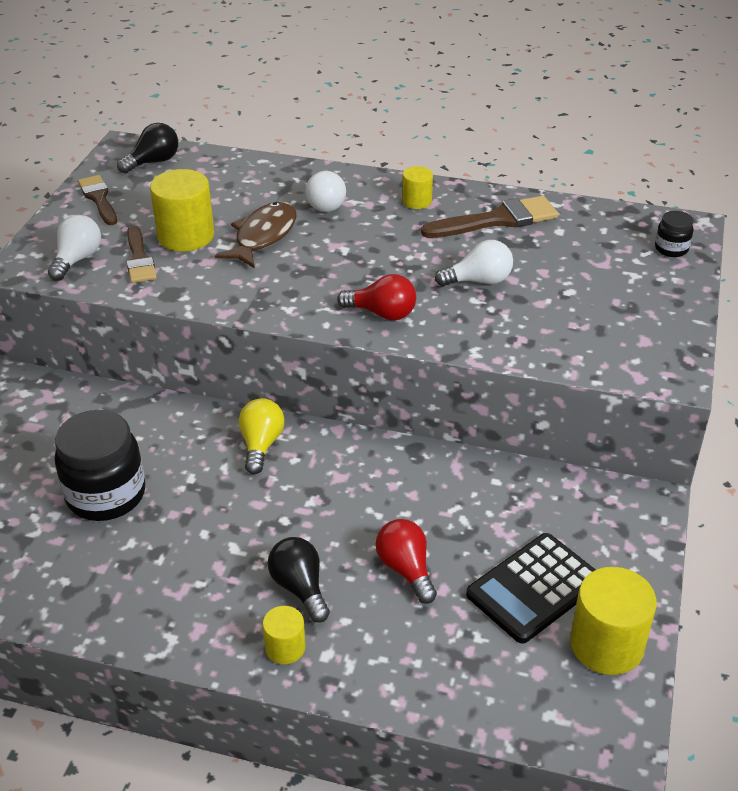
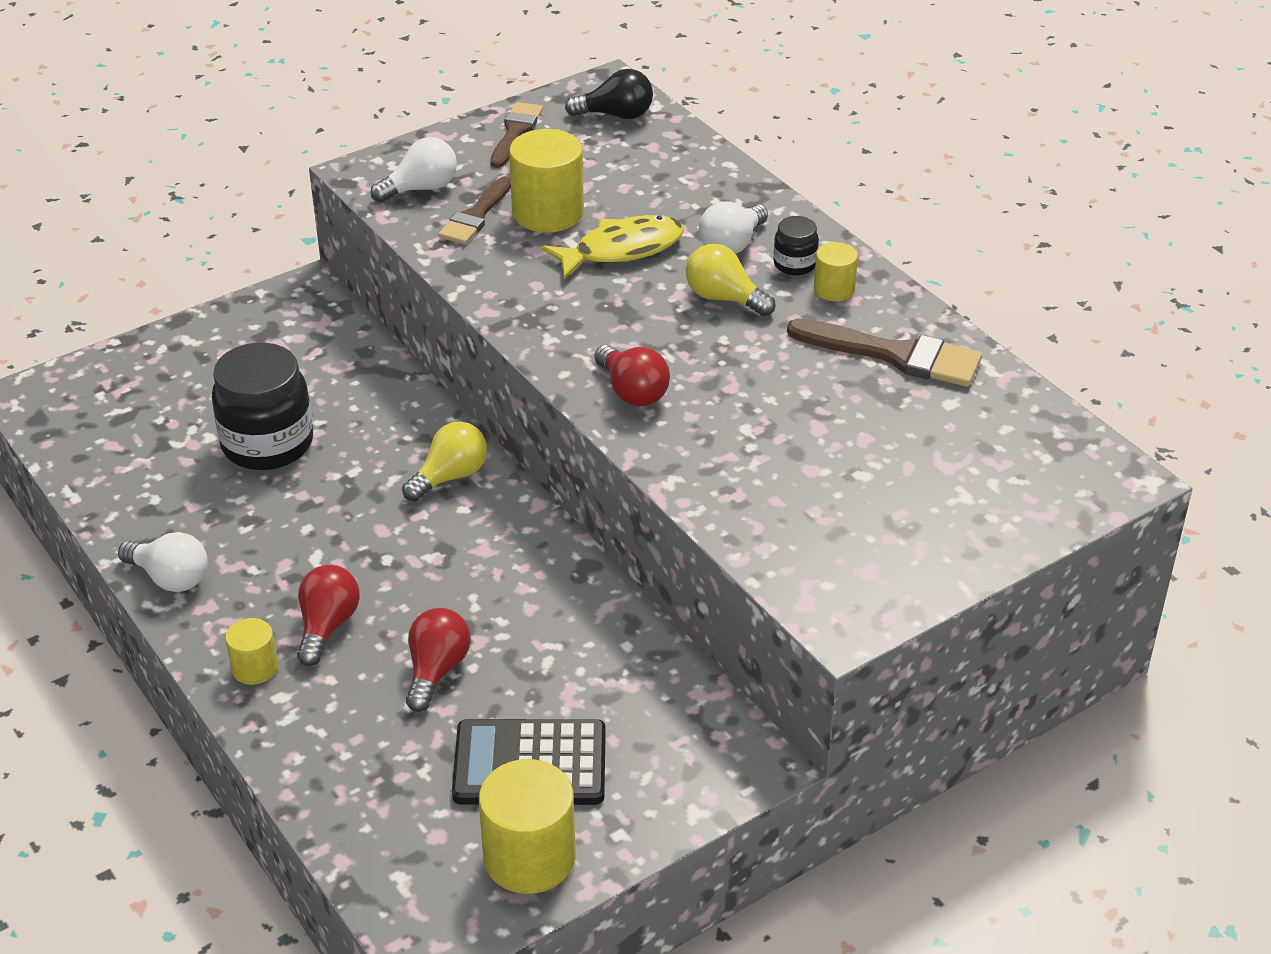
camera: 40 degrees right, 0 degrees up
brown fish [215,201,297,268] -> yellow fish [541,215,684,279]
black light bulb [268,537,330,623] -> red light bulb [297,565,360,666]
white light bulb [435,240,513,286] -> white light bulb moved to [118,532,208,592]
black jar [655,211,693,257] -> black jar moved to [773,216,819,275]
none -> yellow light bulb [686,244,776,316]

